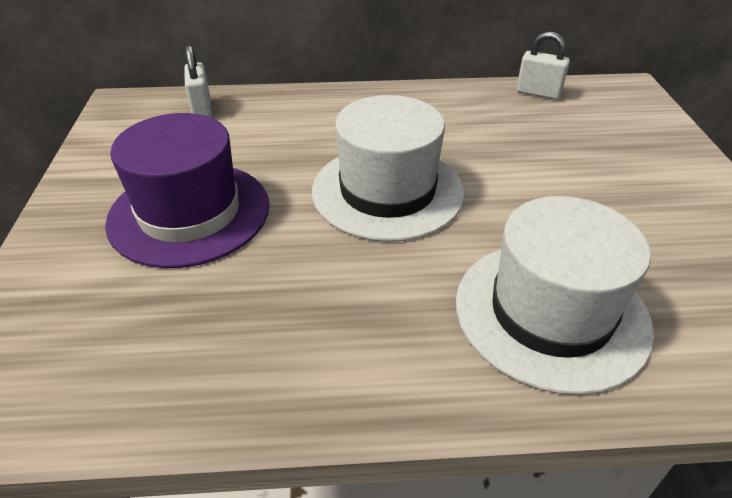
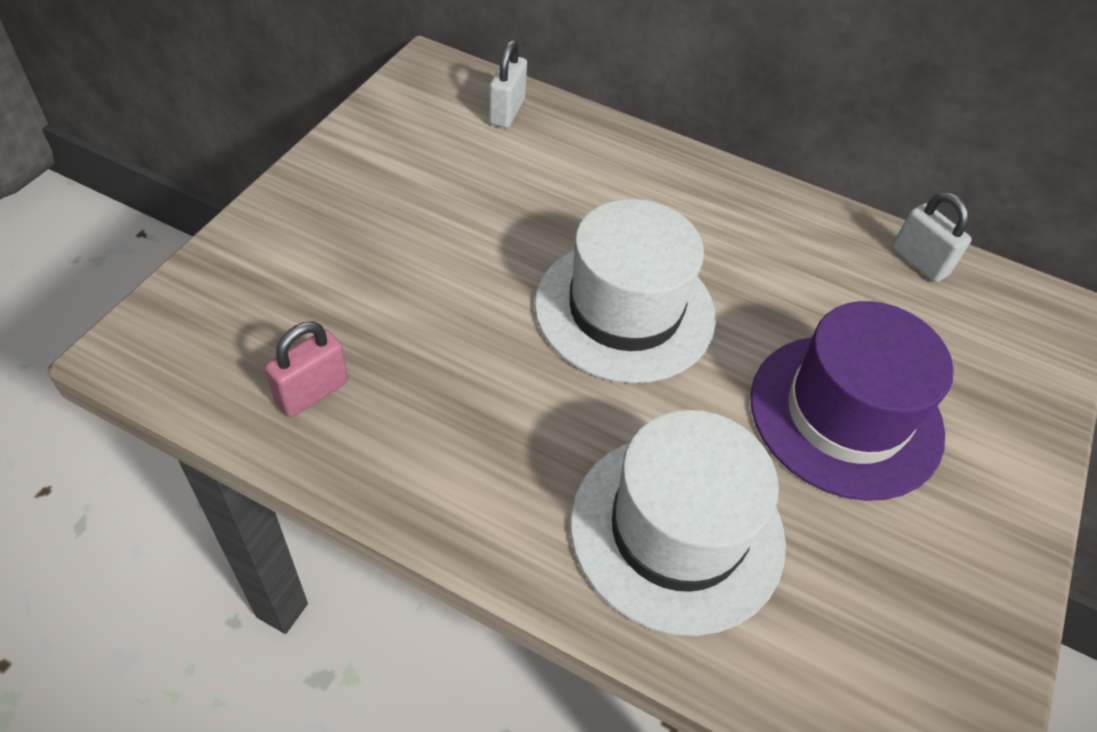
camera: 25 degrees right, 10 degrees up
purple hat [105,113,270,268] -> purple hat moved to [751,301,953,501]
none -> pink padlock [265,322,348,417]

